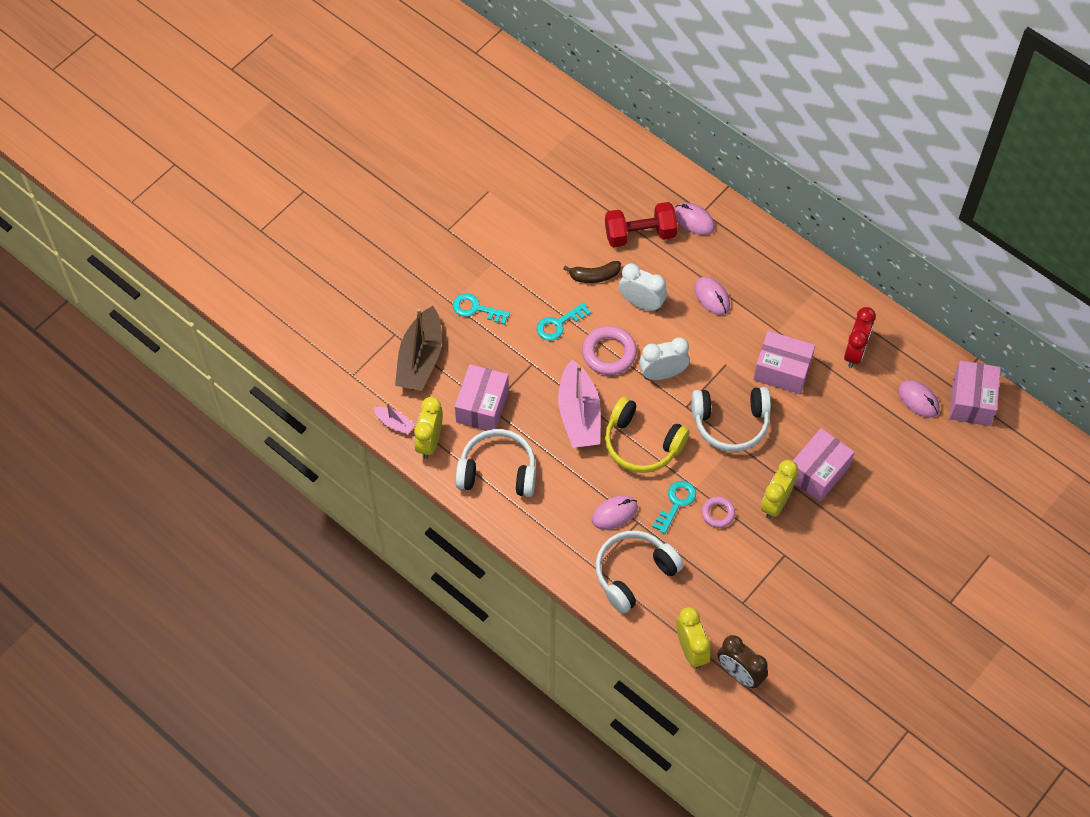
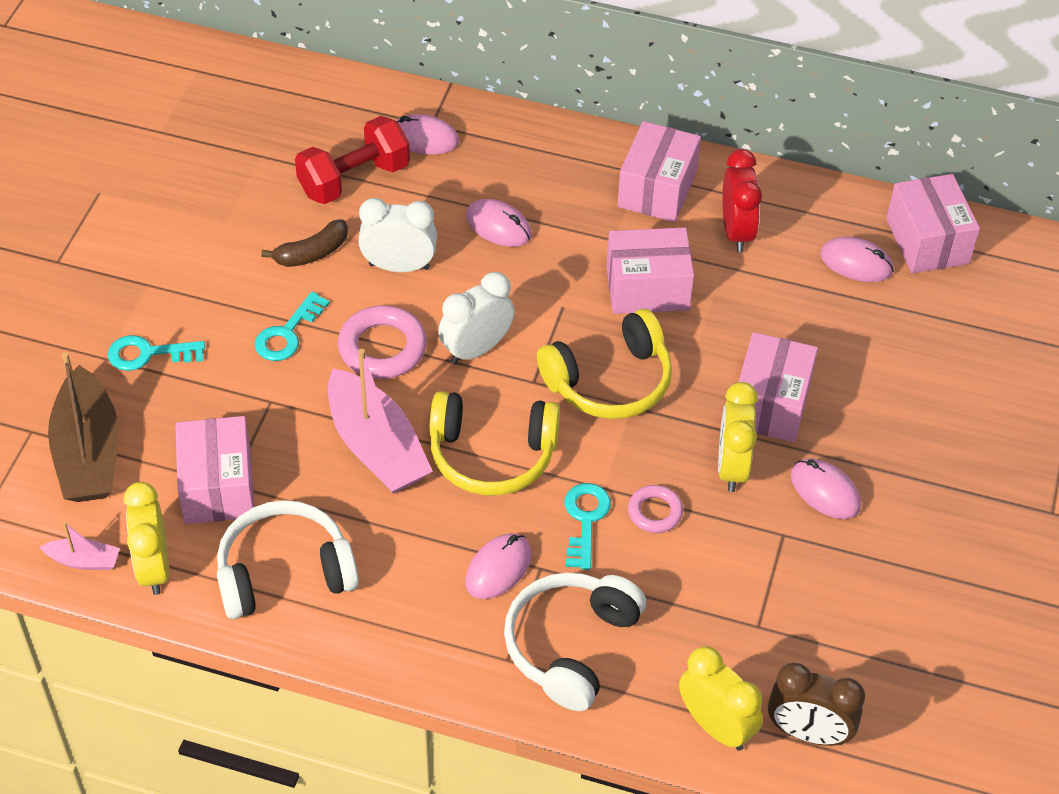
camera: 25 degrees left, 10 degrees down
white headphones [691,387,771,452] -> yellow headphones [537,309,672,419]
none -> pink box [617,121,701,222]
none -> pink mouse [791,458,861,519]

